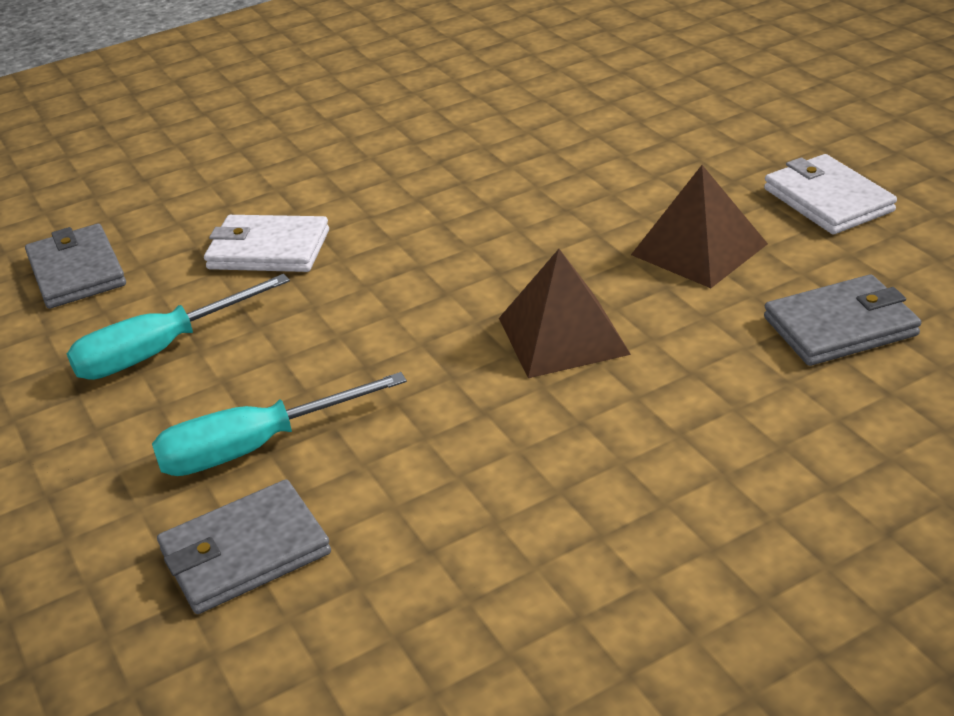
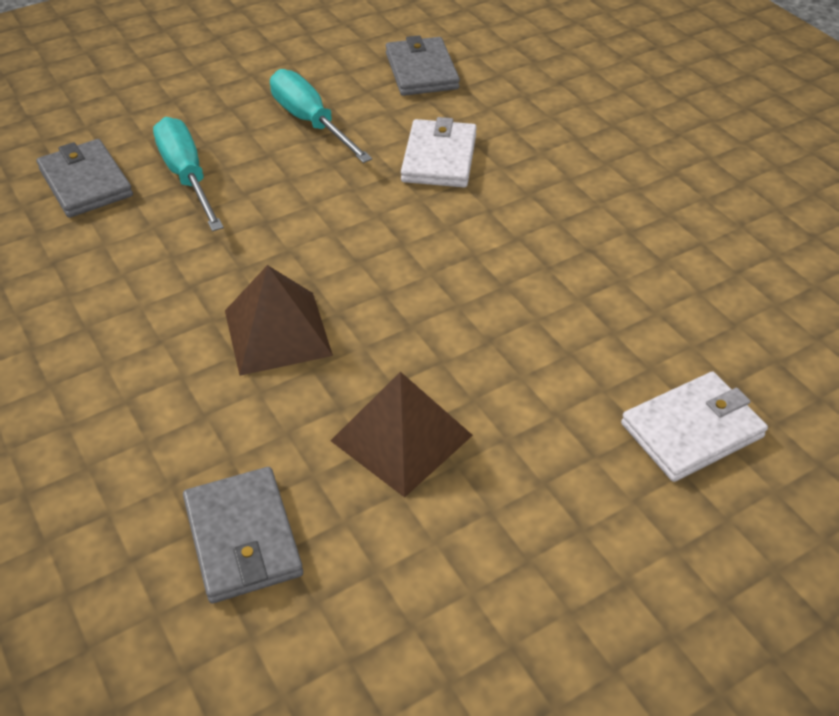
camera: 85 degrees right, 10 degrees up
grey wallet [25,224,126,309] -> grey wallet turned 75 degrees counterclockwise [386,35,460,96]
white wallet [764,154,897,234] -> white wallet moved to [621,372,768,482]

